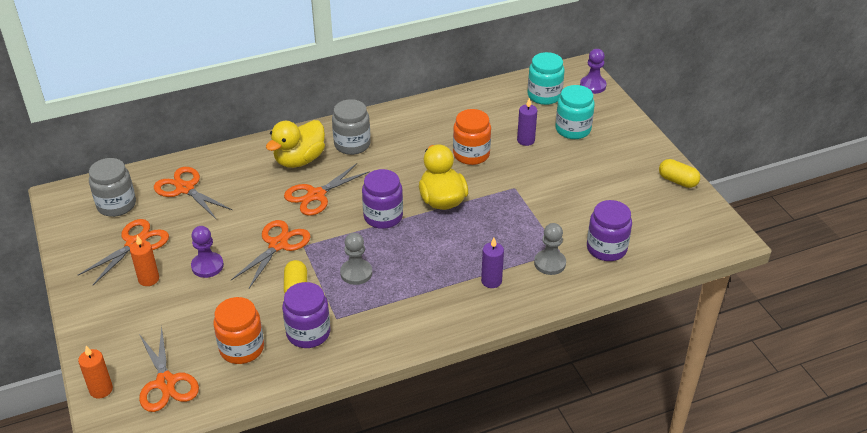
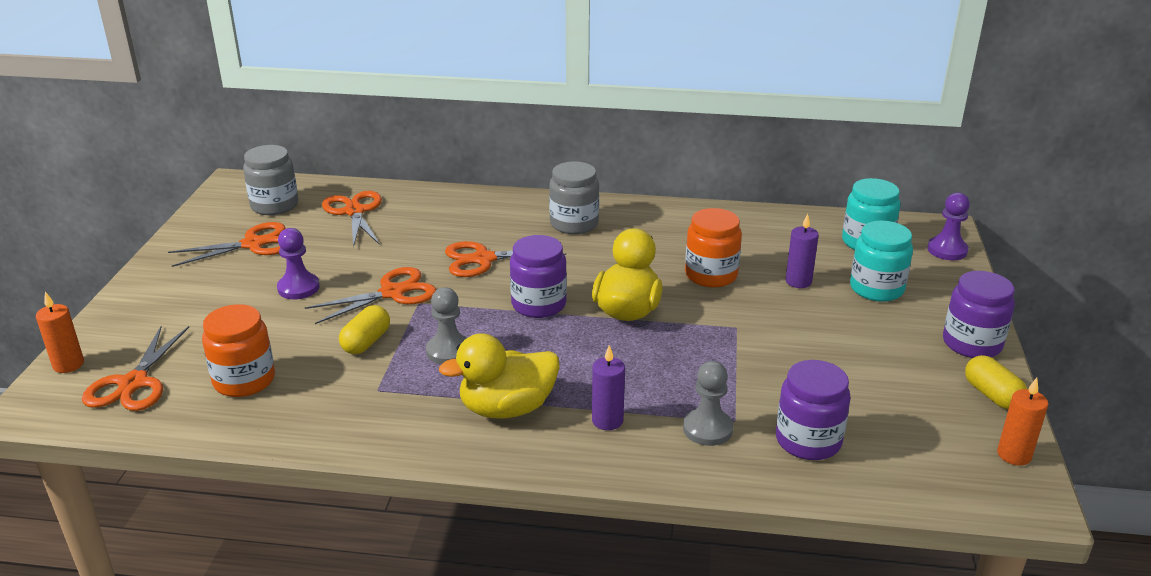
camera: 30 degrees right, 10 degrees down
orange candle [130,235,159,286] -> orange candle moved to [997,378,1048,466]
yellow duck [266,120,325,168] -> yellow duck moved to [439,333,560,418]
purple jar [282,282,331,348] -> purple jar moved to [943,271,1015,358]

